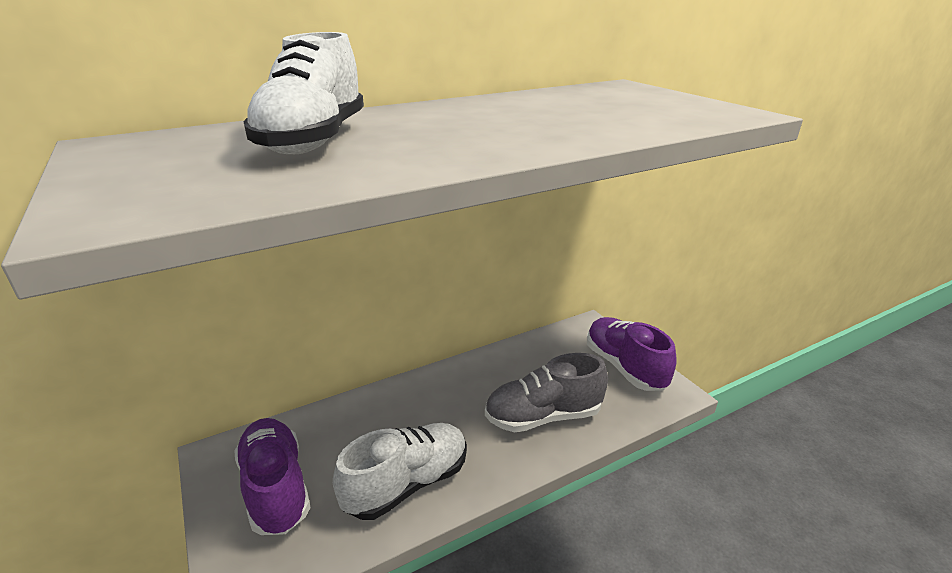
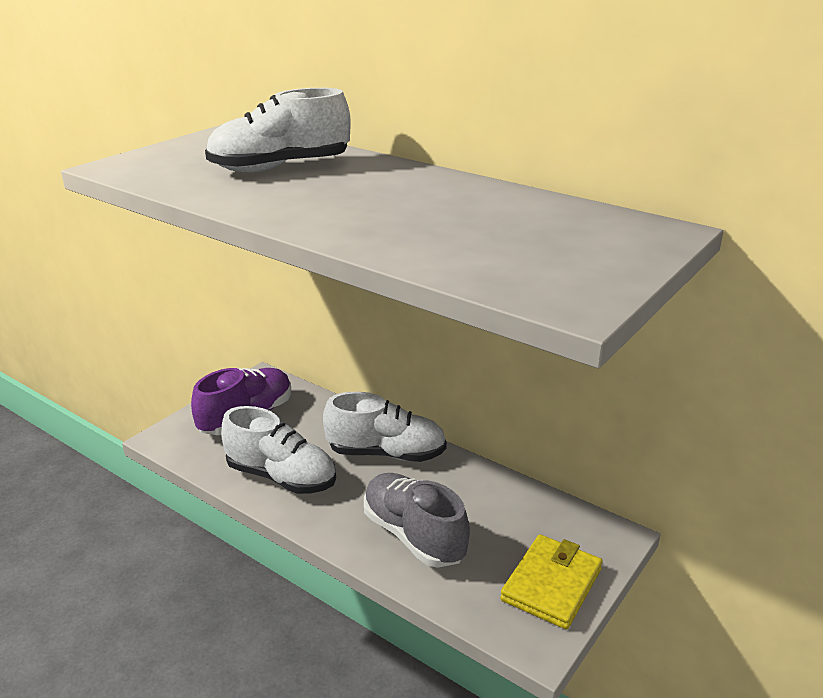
camera: 65 degrees right, 0 degrees up
purple shoe [587,317,677,391] -> yellow wallet [500,534,603,629]
none -> white shoe [323,392,447,462]

